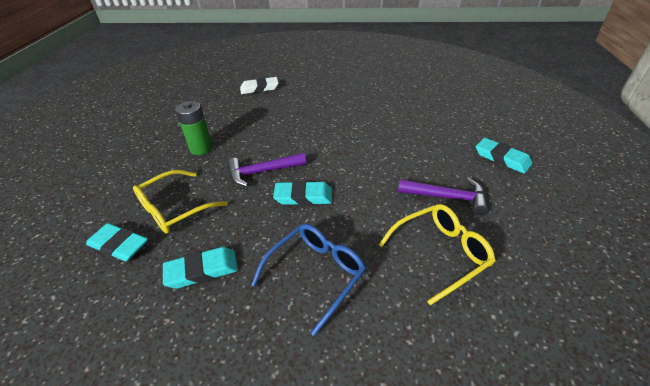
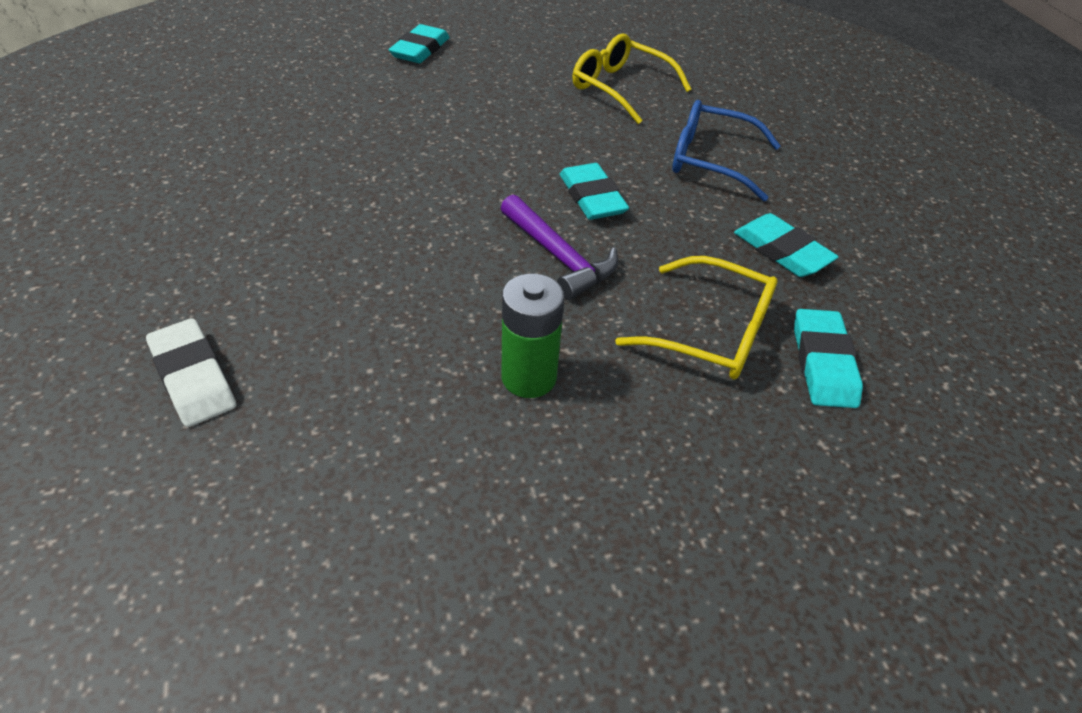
camera: 115 degrees left, 5 degrees up
purple hammer [398,178,488,215] -> none

